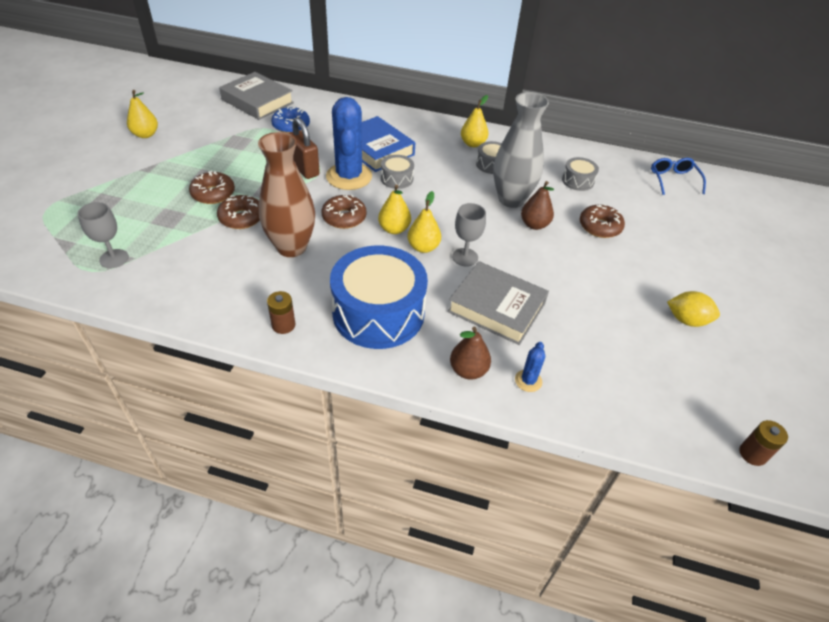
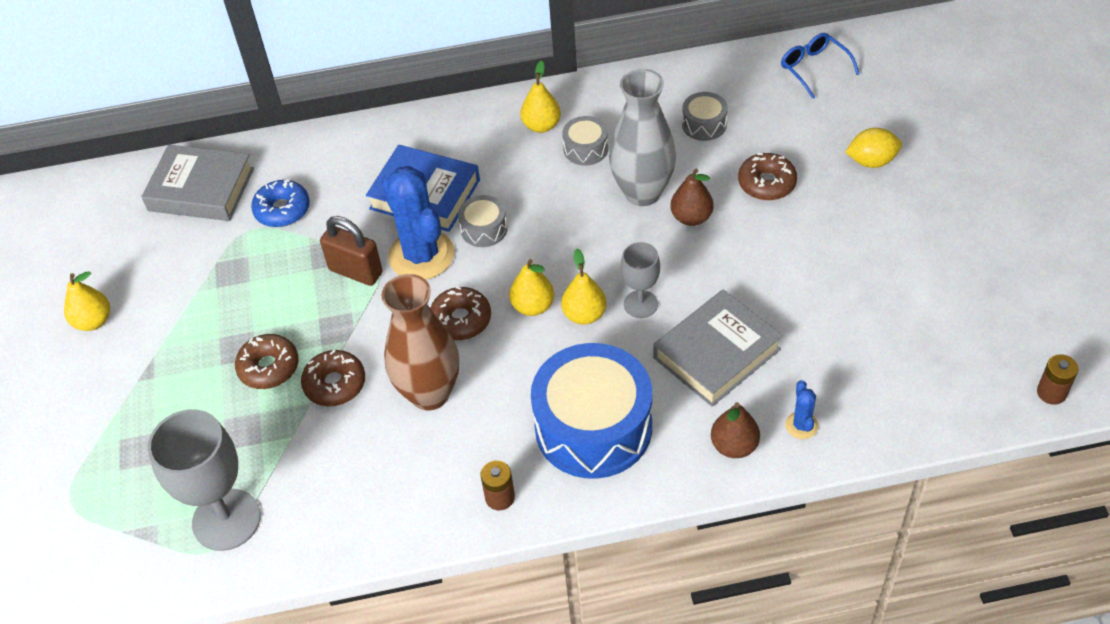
camera: 20 degrees left, 5 degrees up
grey goblet [78,202,129,268] -> grey goblet [148,409,261,551], size x1.80
grey book [447,261,549,345] -> grey book turned 45 degrees counterclockwise [653,290,783,407]
yellow lemon [667,291,720,327] -> yellow lemon moved to [846,128,902,168]

